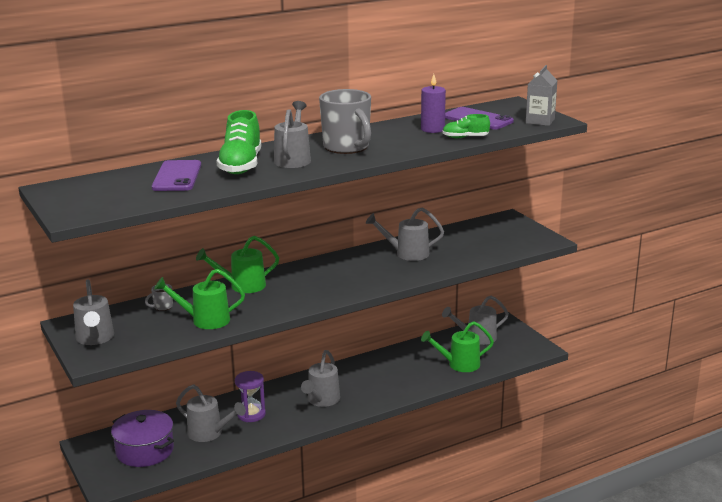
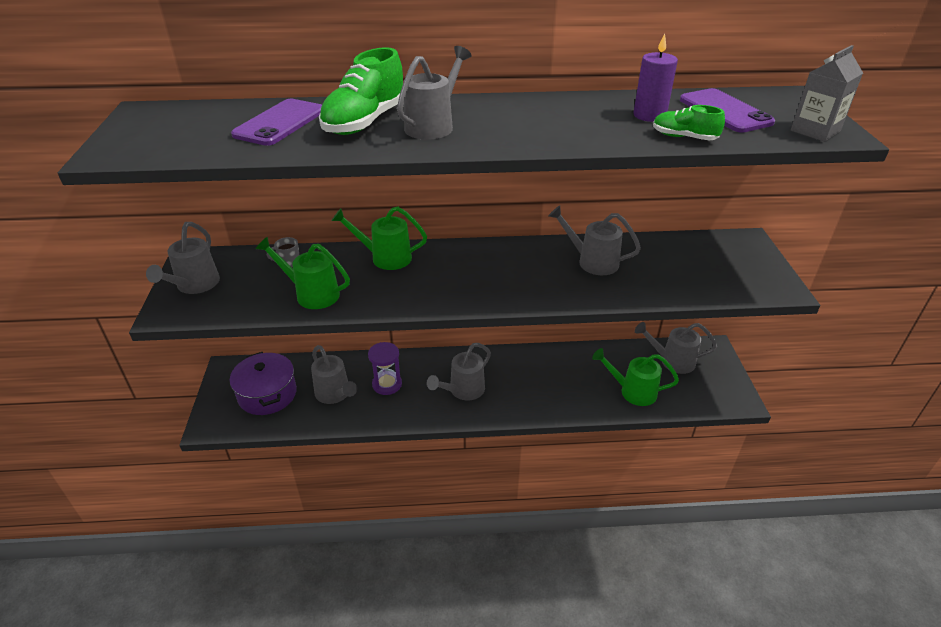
camera: 25 degrees right, 15 degrees up
grey mug [319,89,371,154] -> none

